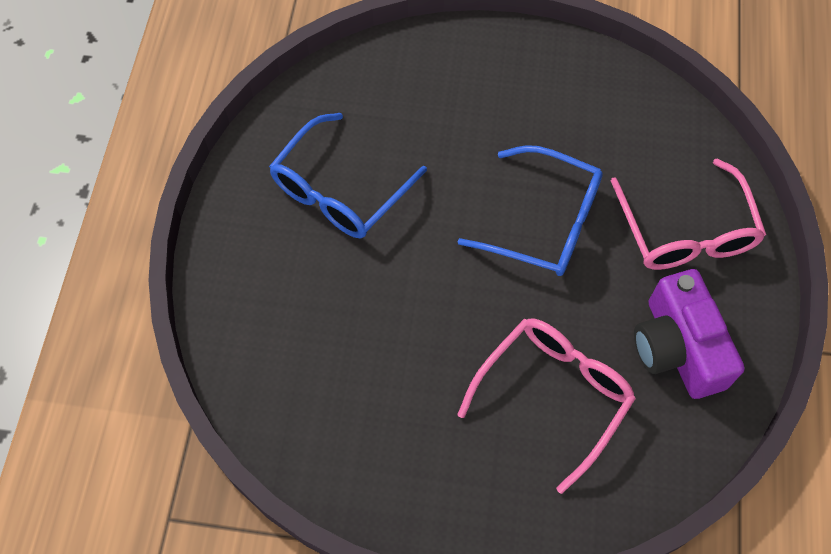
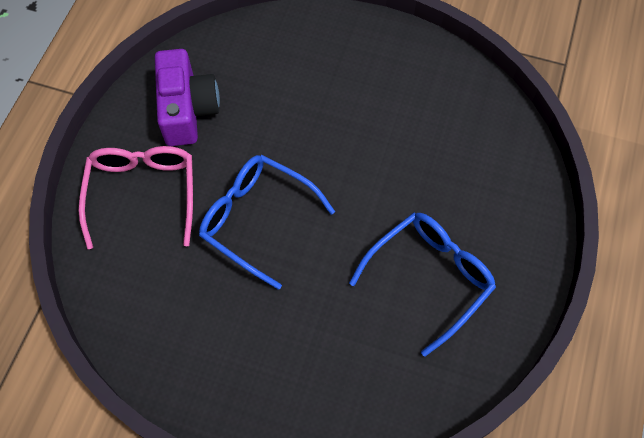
camera: 170 degrees left, 0 degrees up
pink glasses [457,318,636,494] -> none

